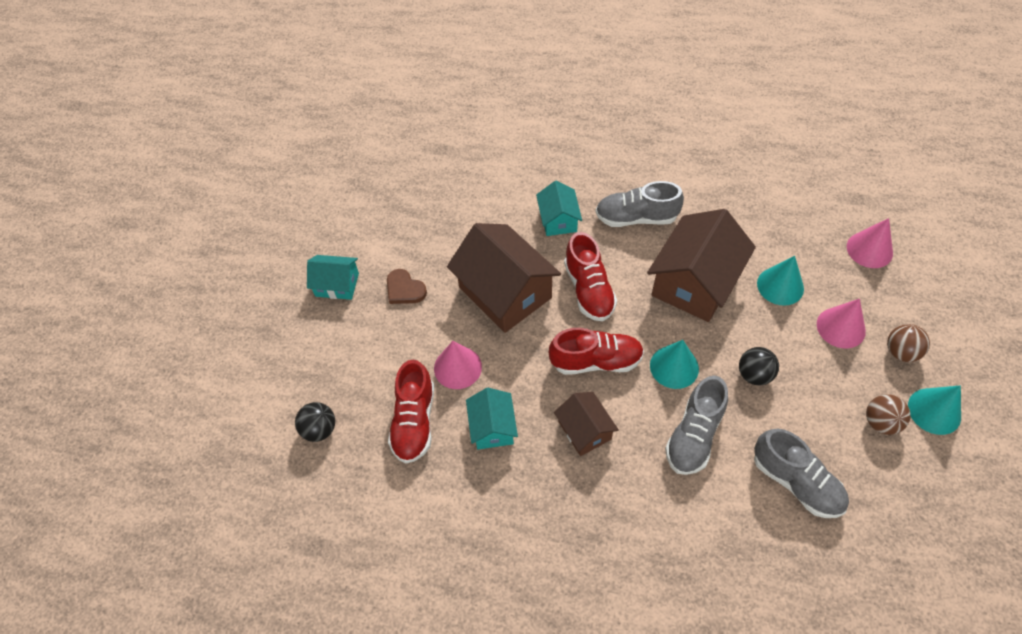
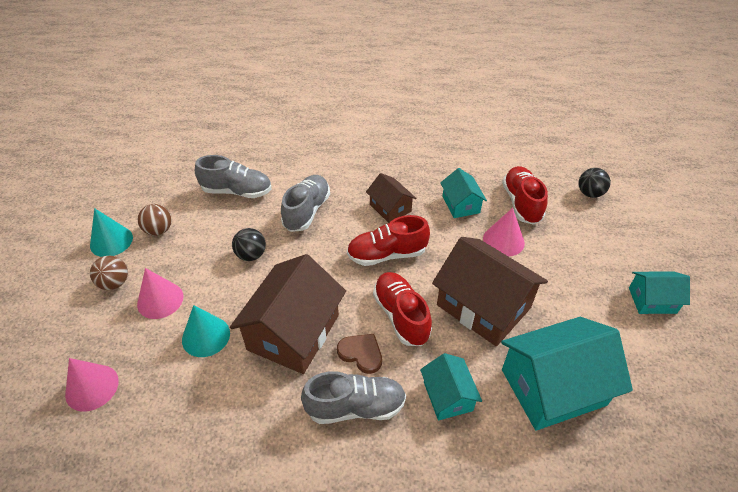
camera: 170 degrees right, 10 degrees down
brown heart [387,269,427,304] -> brown heart moved to [337,334,382,374]
turquoise cone [650,340,699,389] -> none
grey shoe [754,429,849,518] -> grey shoe turned 150 degrees clockwise [195,155,272,198]
none -> turquoise house [501,317,633,431]

